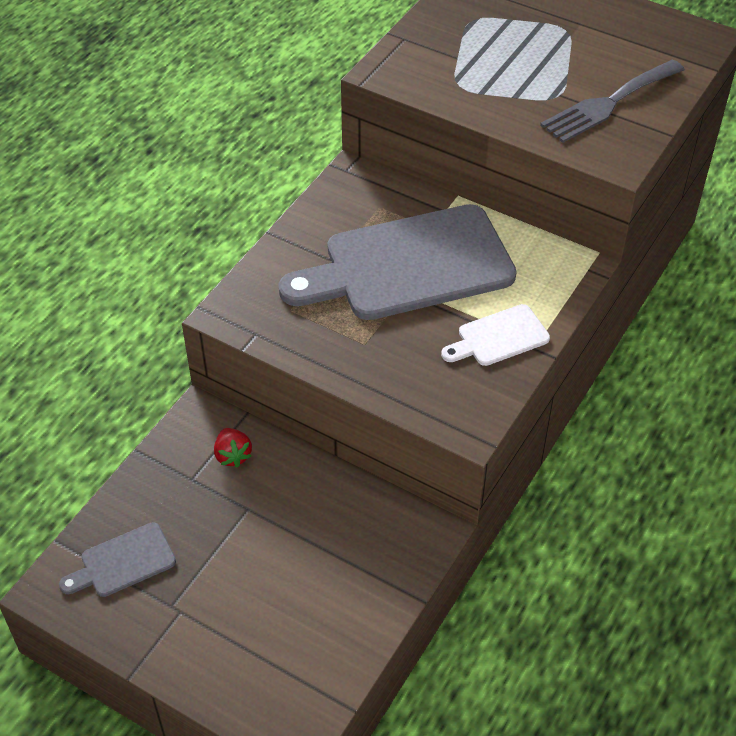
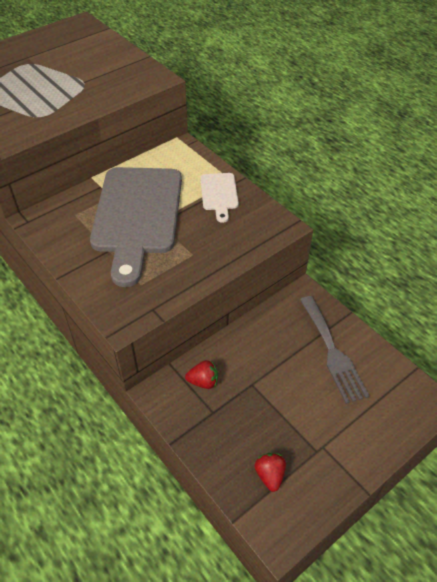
camera: 70 degrees left, 0 degrees up
grey cutting board [59,522,176,597] -> red strawberry [254,453,286,492]
grey fork [540,60,685,143] -> grey fork moved to [300,296,369,404]

